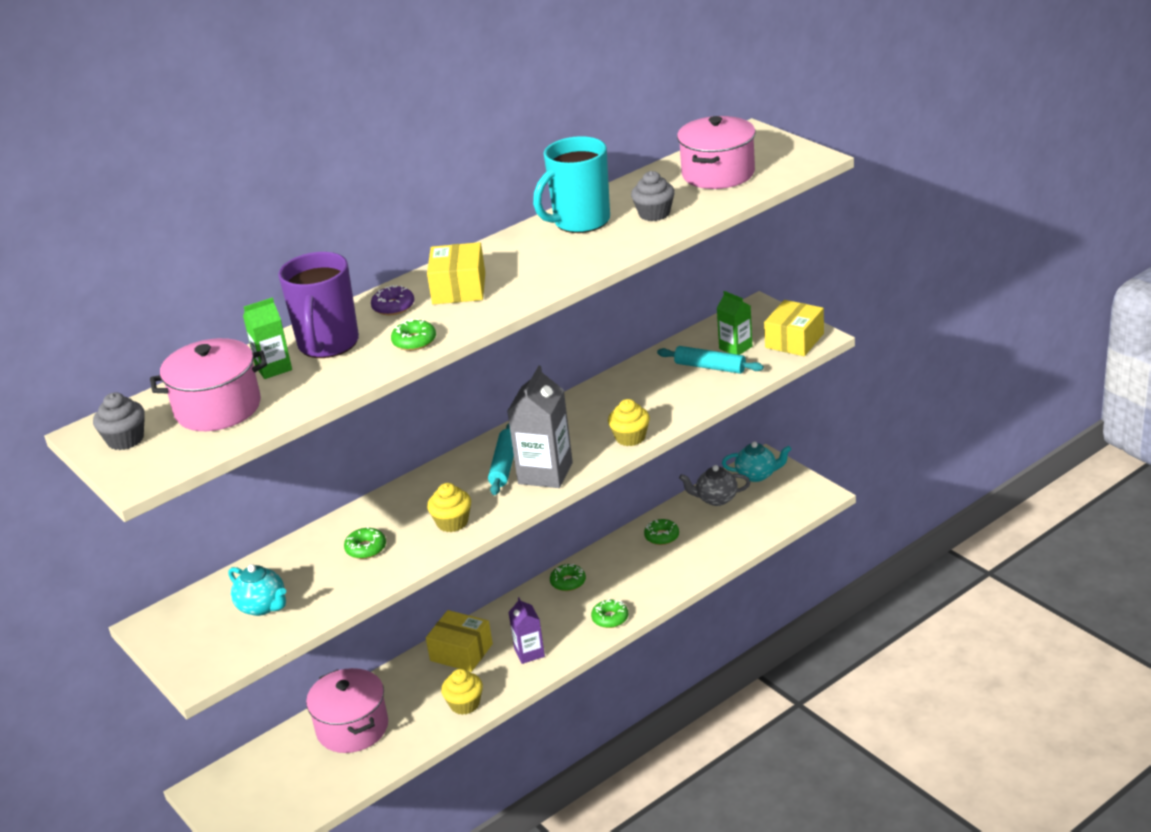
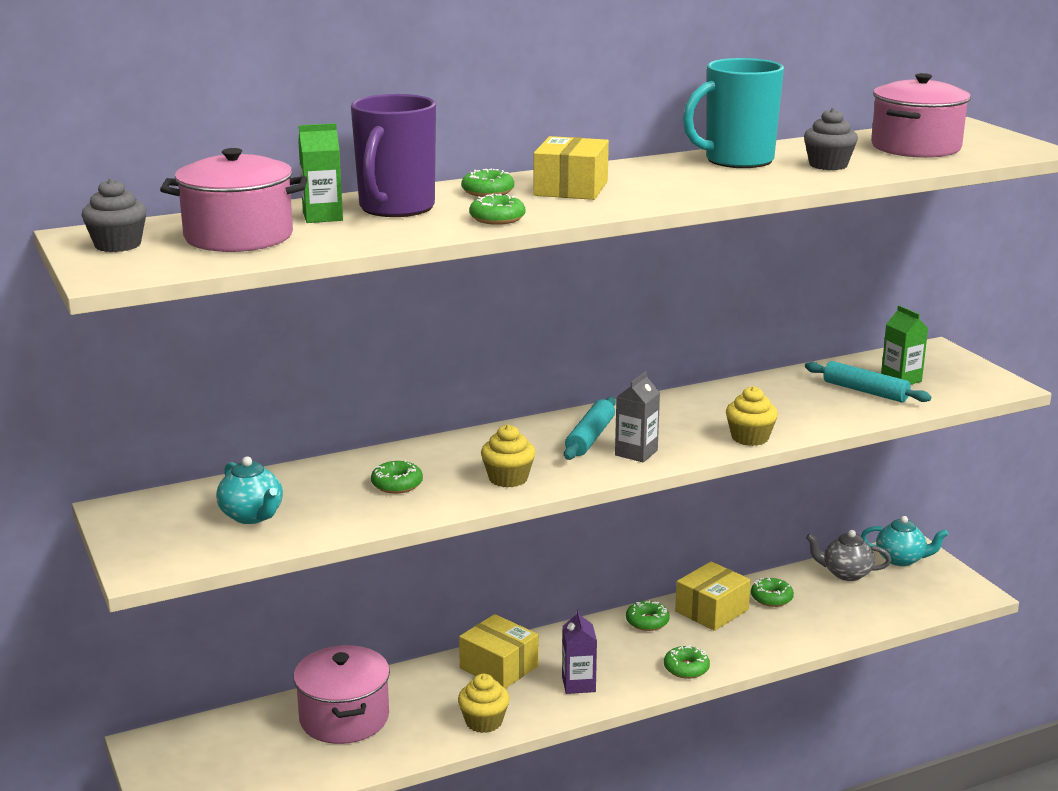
camera: 10 degrees right, 10 degrees down
purple donut [371,285,414,315] -> green donut [461,169,514,197]
grey carton [507,366,573,488] -> grey carton [615,371,660,462], size x0.59
yellow box [764,300,824,356] -> yellow box moved to [675,561,751,631]

